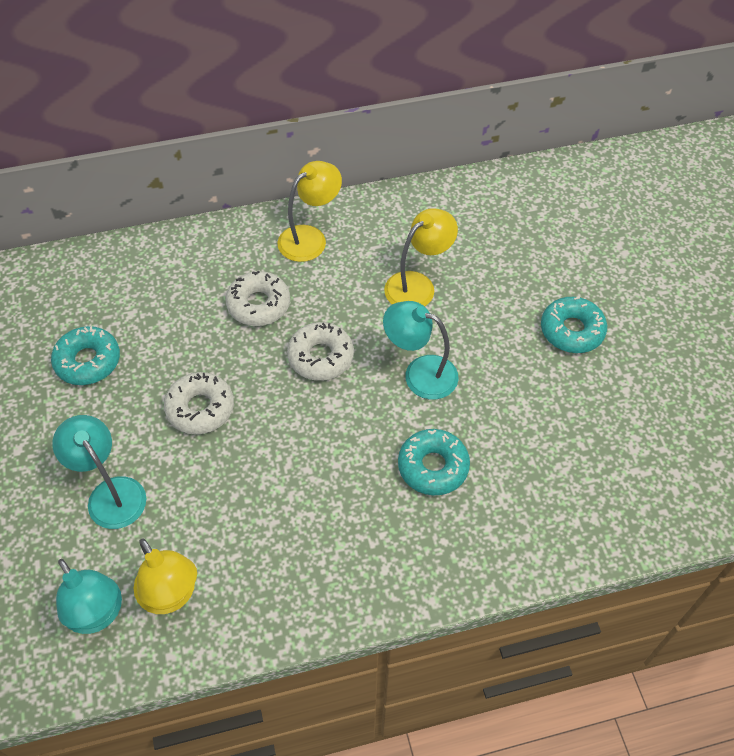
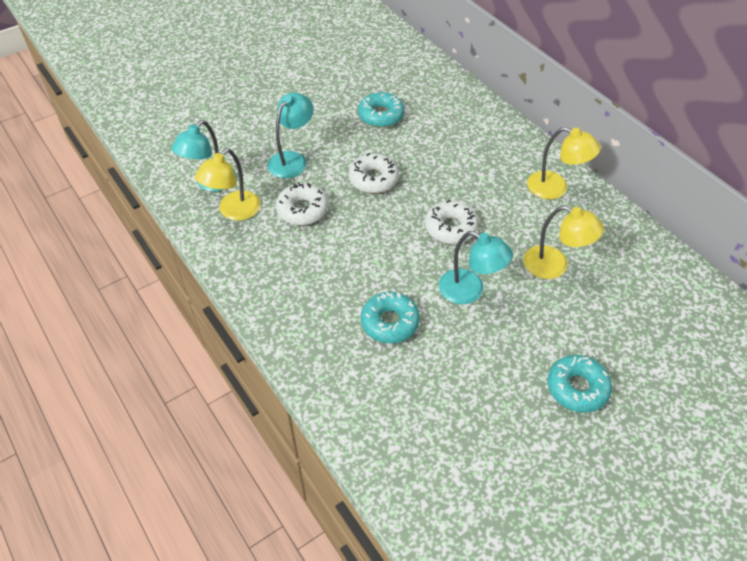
camera: 70 degrees right, 5 degrees down
white donut [226,271,290,326] -> white donut moved to [276,183,328,225]
turquoise lamp [383,301,459,400] -> turquoise lamp turned 120 degrees clockwise [439,231,513,304]

